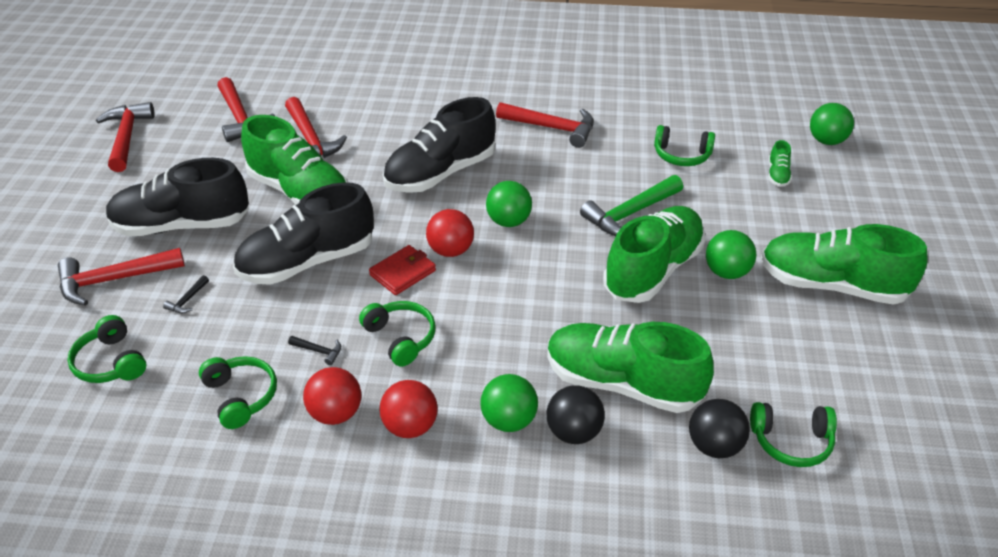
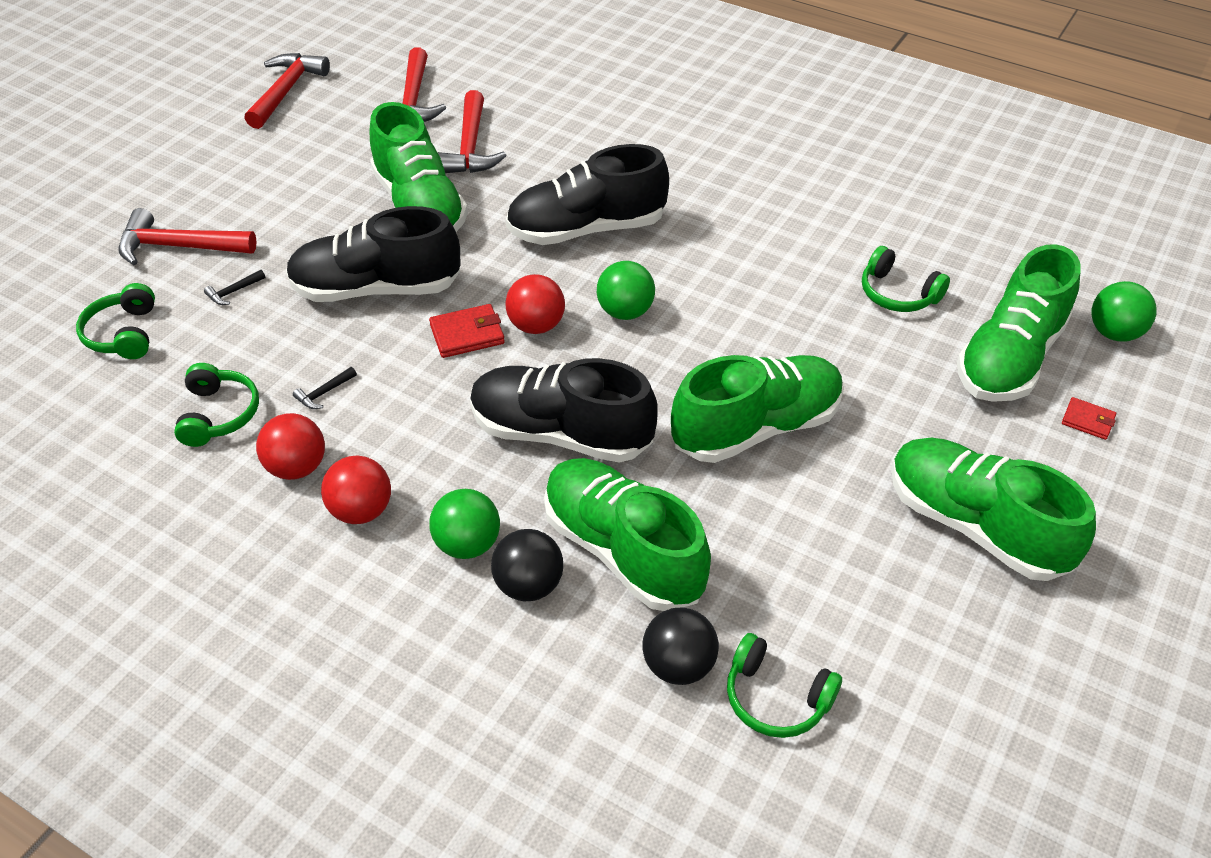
camera: 25 degrees right, 5 degrees up
black shoe [106,158,249,237] -> black shoe moved to [470,358,658,463]
black hammer [288,336,341,365] -> black hammer turned 90 degrees clockwise [293,367,357,409]
green headphones [359,301,436,367] -> none
red hammer [496,102,594,148] -> none
green hammer [580,175,683,236] -> none
green ball [706,230,756,279] -> none
green shoe [768,140,792,187] -> green shoe [957,244,1081,402], size x2.44
none -> red wallet [1062,397,1116,440]

